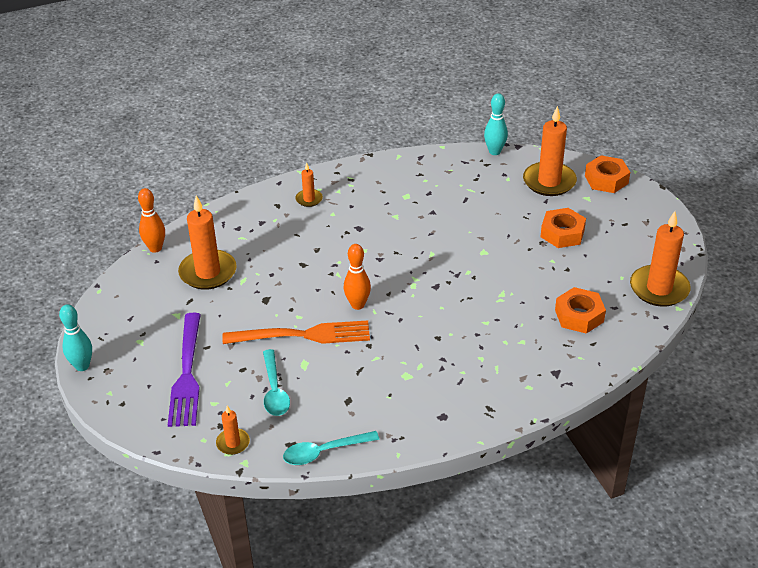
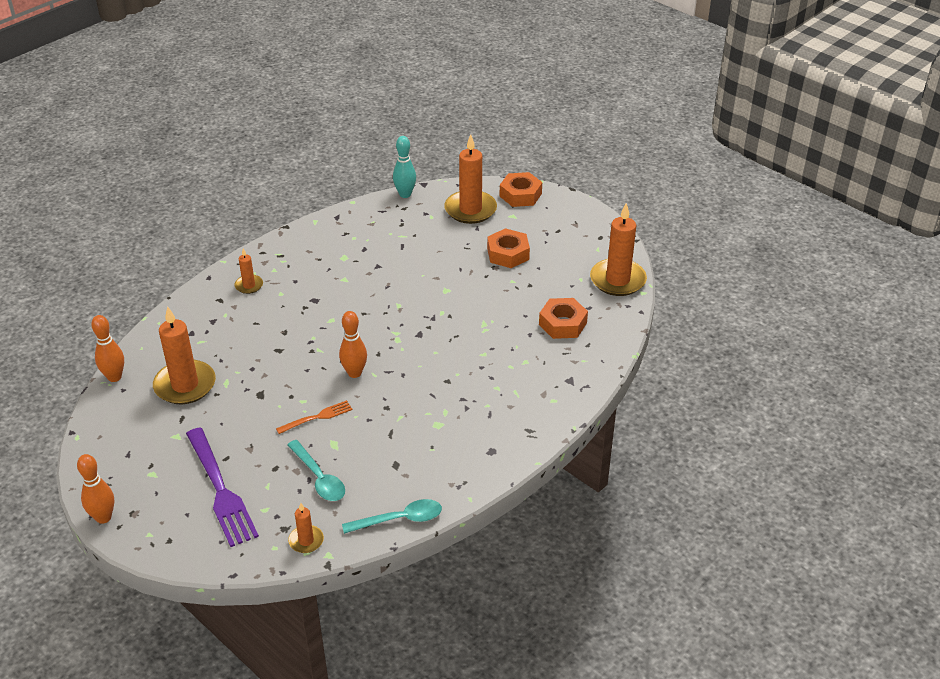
camera: 25 degrees left, 0 degrees up
turquoise bowling pin [59,304,92,371] -> orange bowling pin [77,454,114,524]
orange fork [223,320,370,344] -> orange fork [276,400,353,434], size x0.52
turquoise spoon [283,431,380,465] -> turquoise spoon turned 150 degrees counterclockwise [342,499,442,534]

